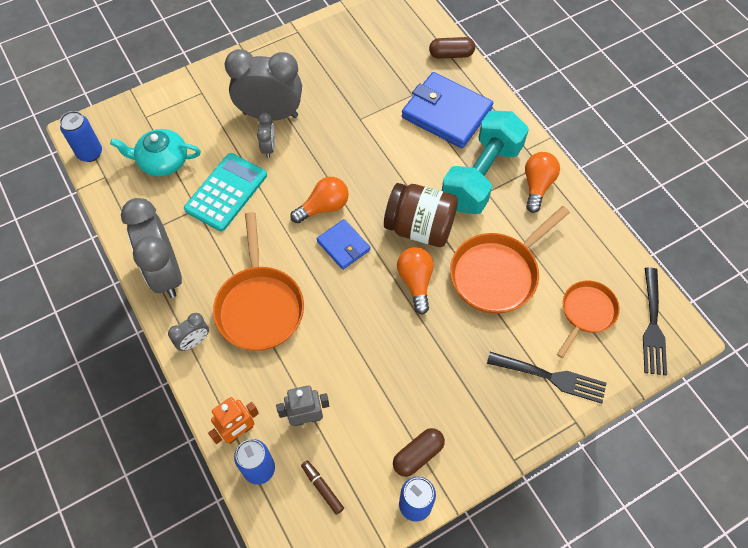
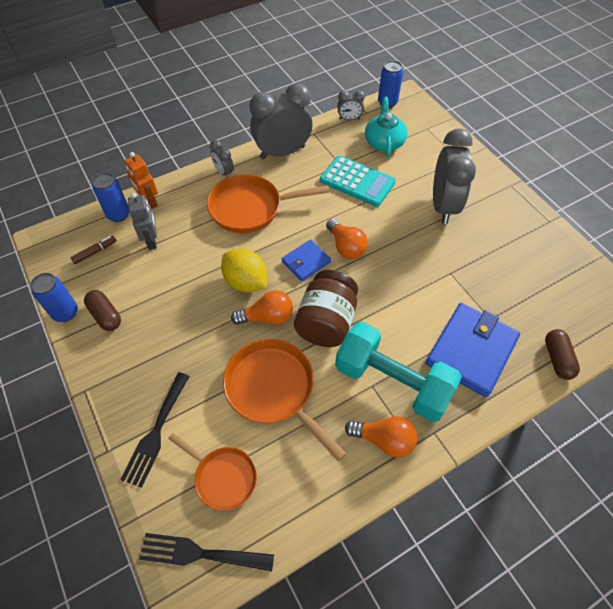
camera: 90 degrees right, 5 degrees down
grey clock [257,112,275,158] -> grey clock moved to [337,90,365,120]
none -> yellow lemon [221,248,267,292]

